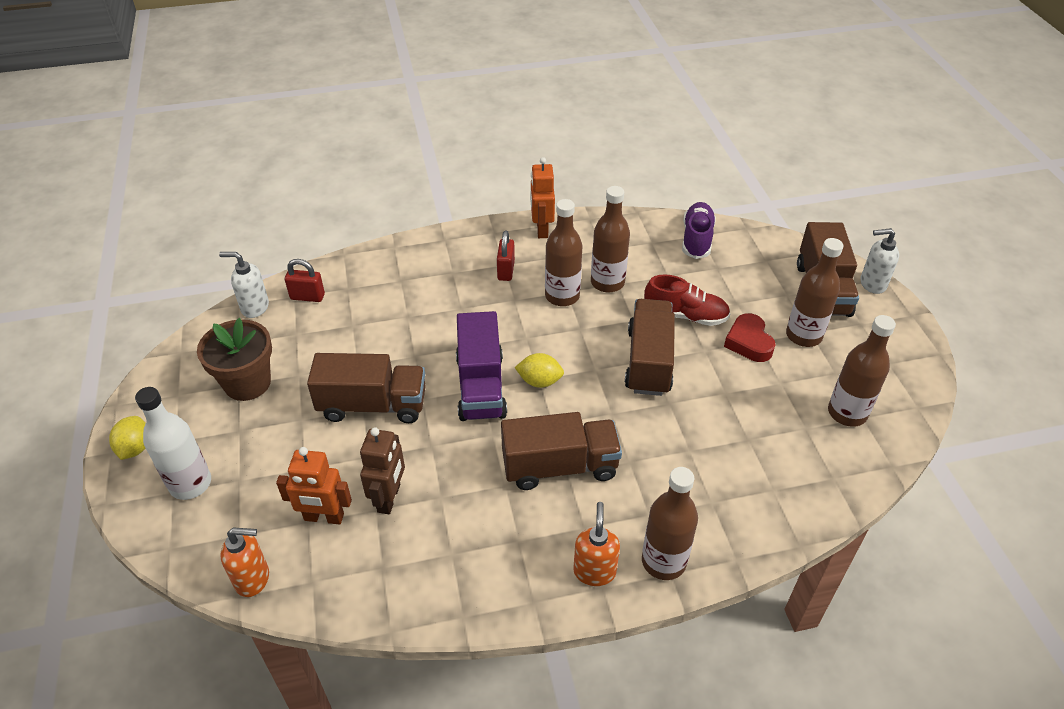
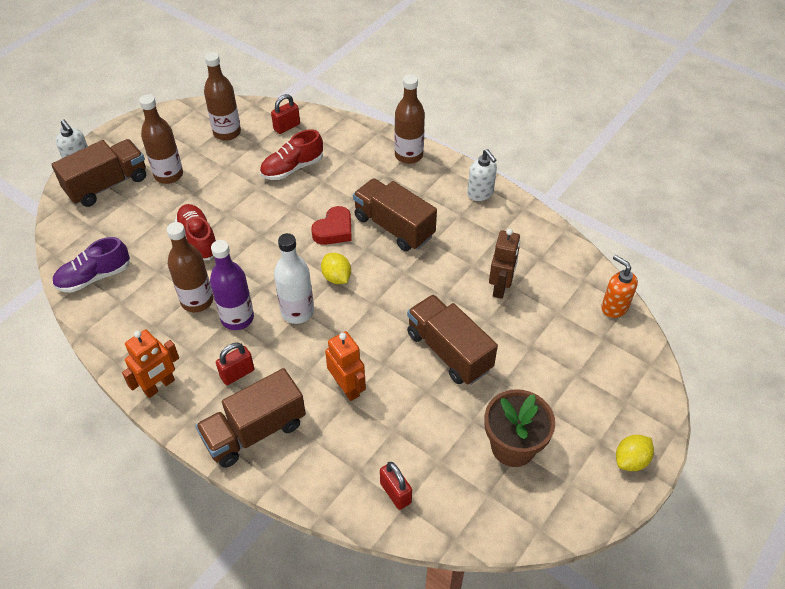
camera: 130 degrees left, 5 degrees up
white bottle [135,387,211,500] -> white bottle moved to [274,233,314,324]
white soap dispenser [219,252,269,318] -> white soap dispenser moved to [467,149,497,201]
orange robot [276,447,352,524] -> orange robot moved to [325,331,366,401]
brown robot [360,427,405,514] -> brown robot turned 135 degrees clockwise [489,229,520,299]
purple truck [456,311,507,421] -> none
brown bottle [545,199,583,306] -> purple bottle [210,240,254,330]
orange soap dispenser [573,502,620,586] -> none
brown truck [625,299,675,396] -> brown truck moved to [195,368,306,468]
red heart [724,313,776,362] -> red heart moved to [311,206,352,245]
none -> red shoe [260,129,323,180]
none -> red padlock [271,94,300,134]

